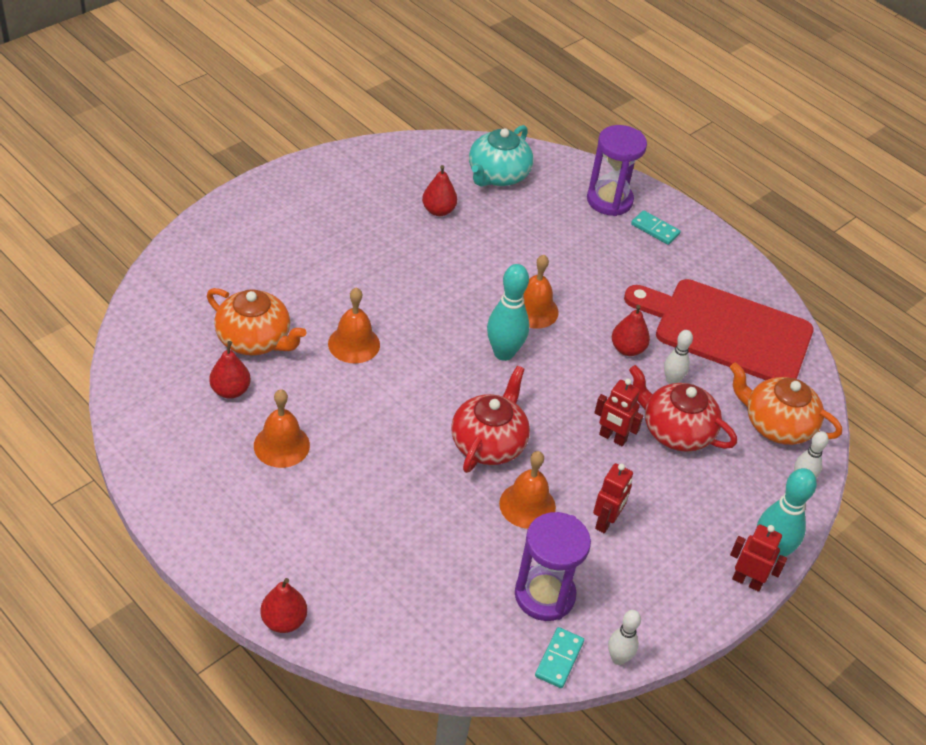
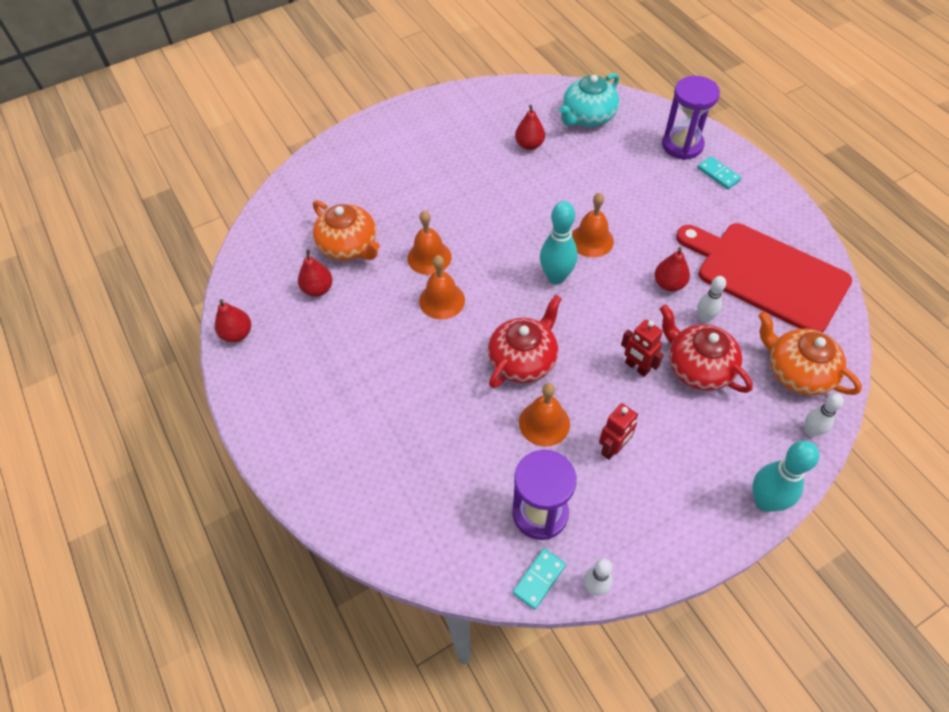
camera: 20 degrees right, 10 degrees up
orange bell [254,389,310,468] -> orange bell moved to [419,255,465,319]
red pear [260,578,307,633] -> red pear moved to [215,299,251,342]
red robot [730,524,787,592] -> none

